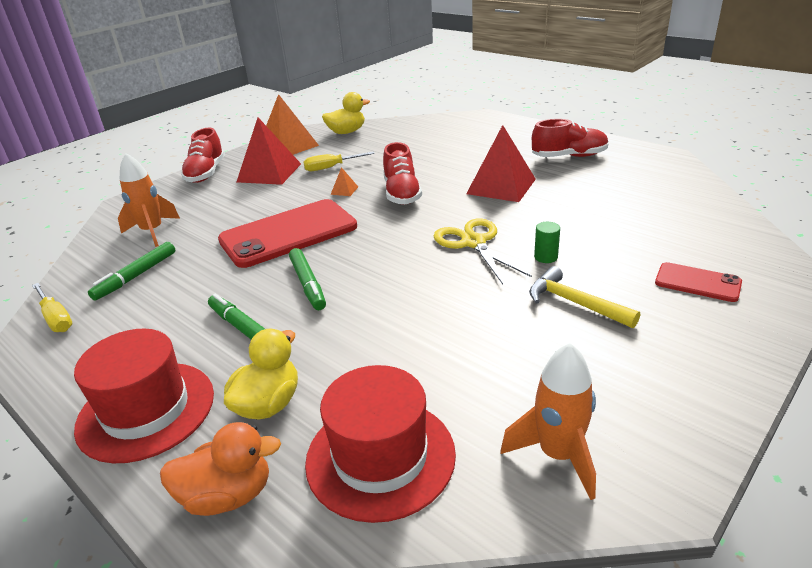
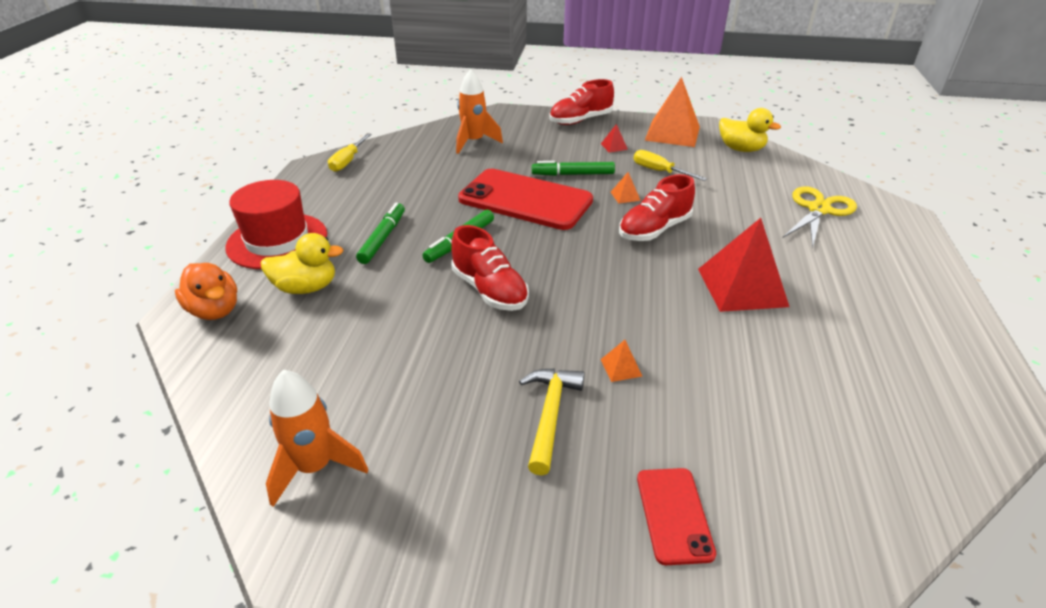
camera: 55 degrees right, 5 degrees up
green marker [88,242,176,301] -> green marker moved to [532,161,615,176]
red pyramid [237,118,301,185] -> red pyramid [601,124,628,153], size x0.41
red hat [305,365,456,523] -> none
yellow scissors [433,218,532,284] -> yellow scissors moved to [782,186,857,249]
red shoe [532,119,609,157] -> red shoe moved to [451,225,529,311]
green cylinder [534,222,560,263] -> orange pyramid [601,340,643,382]

